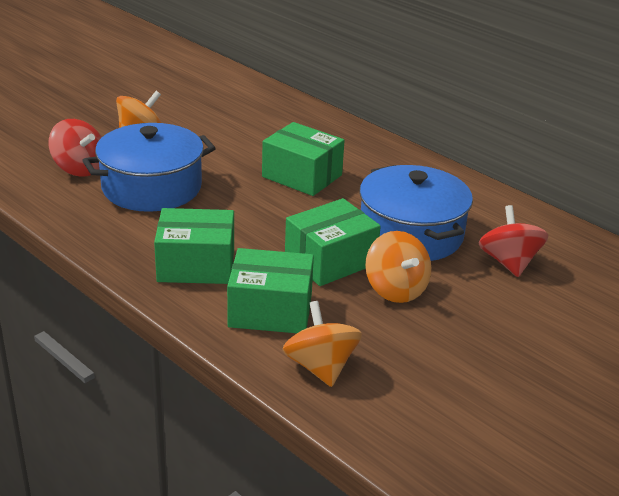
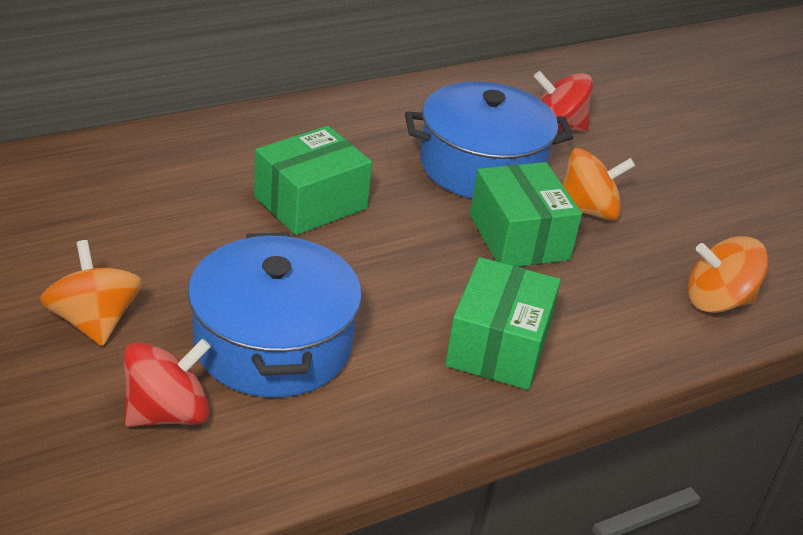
camera: 75 degrees left, 5 degrees up
green box [227,248,314,333] -> none

